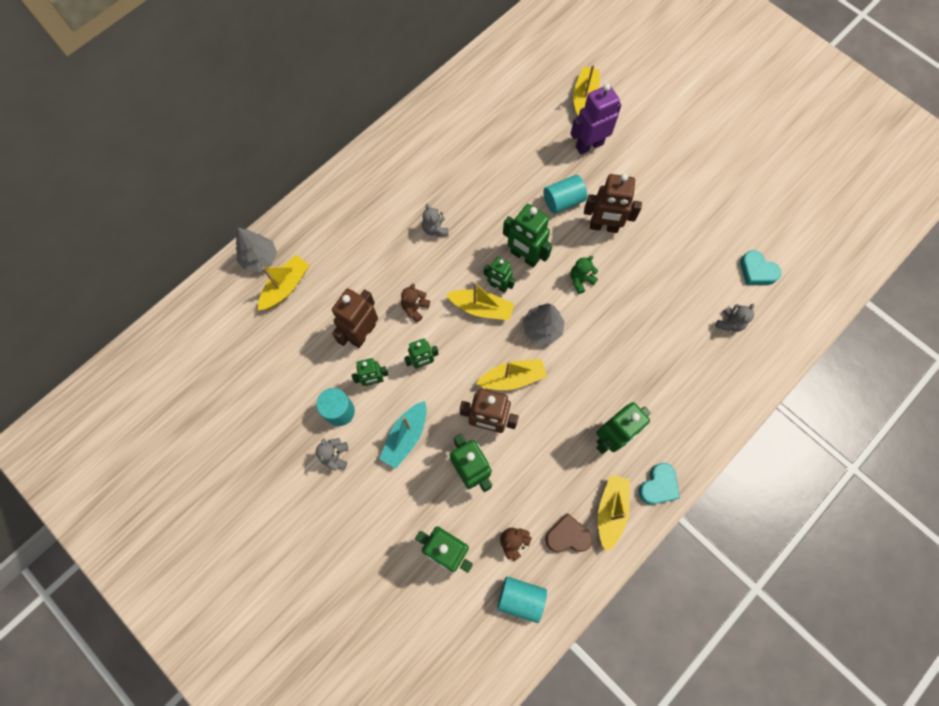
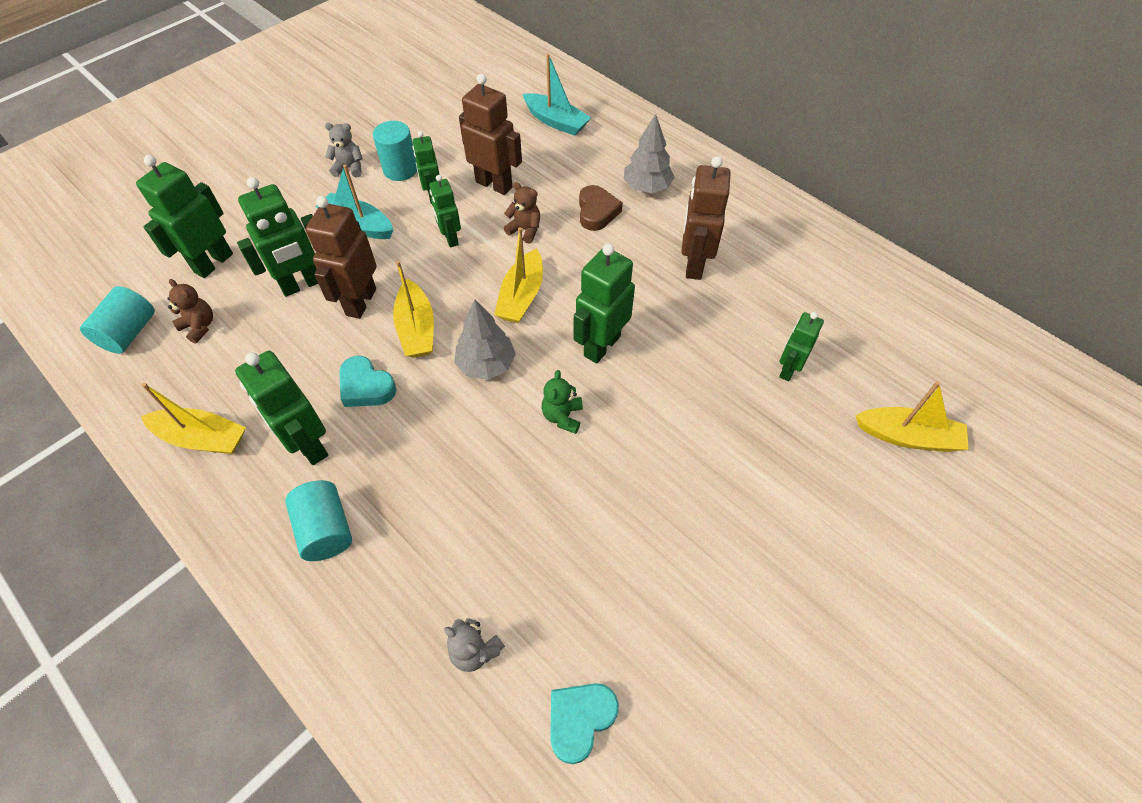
camera: 90 degrees right, 15 degrees down
grey tree [236,228,277,272] -> grey tree moved to [624,114,674,193]
yellow boat [258,255,309,311] -> turquoise boat [523,53,591,136]
grey teddy bear [422,204,448,237] -> none
green robot [484,257,515,293] -> green robot moved to [779,312,824,381]
turquoise cylinder [543,175,587,214] -> turquoise cylinder moved to [285,480,352,561]
brown heart [545,513,592,552] -> brown heart moved to [579,185,623,231]
purple robot [570,83,622,155] -> none
green teddy bear [570,256,598,294] -> green teddy bear turned 135 degrees counterclockwise [542,370,583,434]
brown robot [584,173,642,233] -> brown robot moved to [681,156,731,280]
turquoise heart [639,463,680,504] -> turquoise heart moved to [339,356,397,407]

